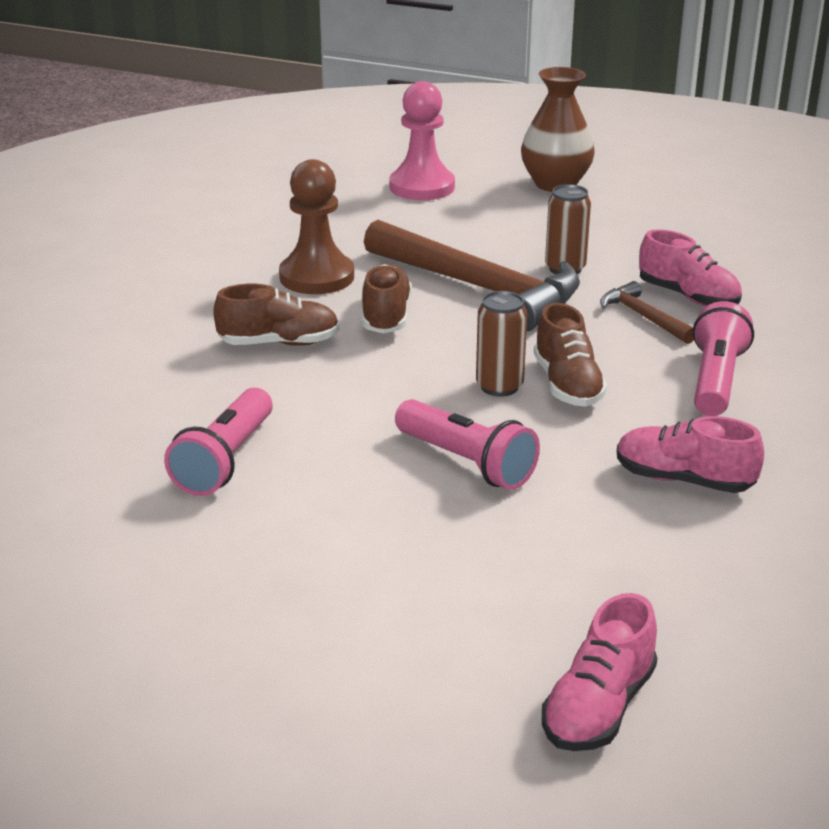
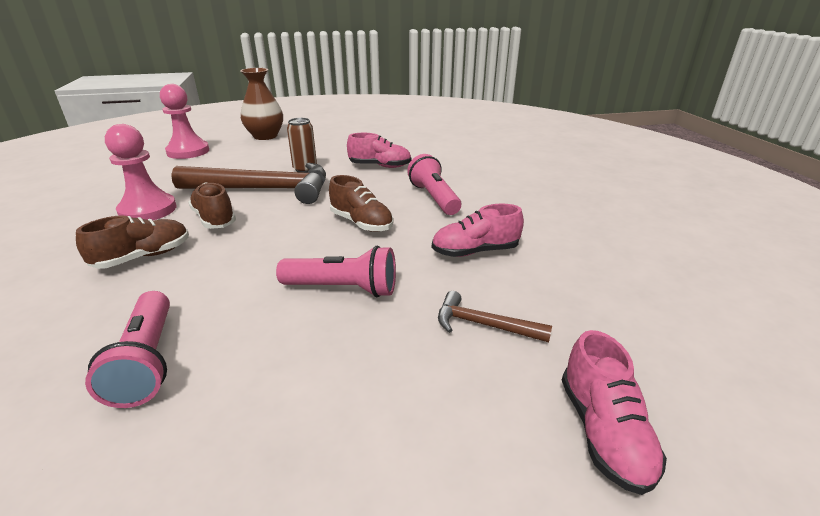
camera: 35 degrees left, 0 degrees up
brown pawn [279,159,354,294] -> pink pawn [105,124,176,220]
brown can [476,291,527,397] -> none
brown hammer [600,281,694,344] -> brown hammer moved to [438,291,552,342]

